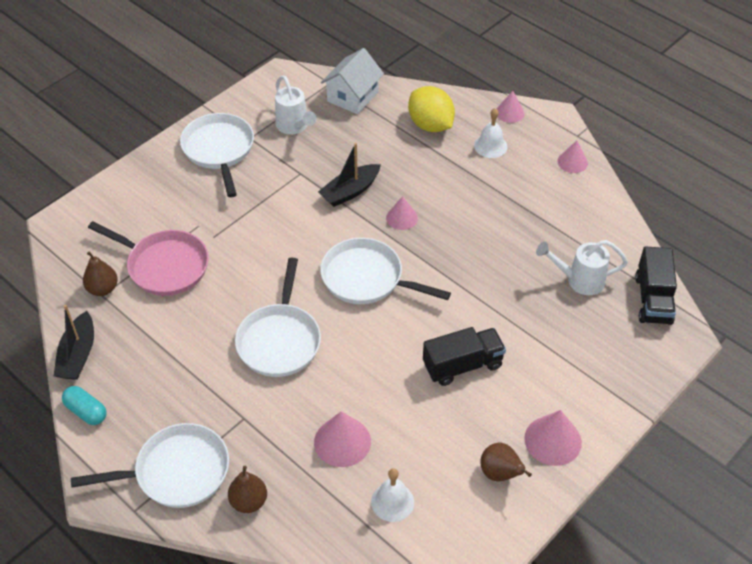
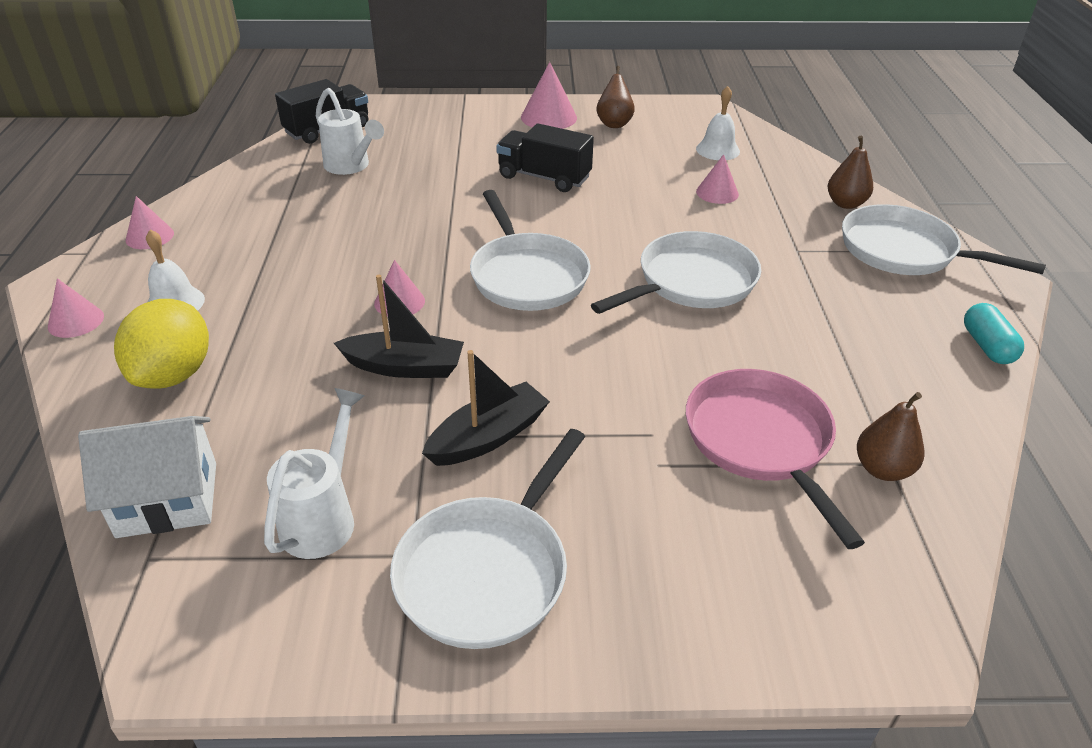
camera: 135 degrees left, 10 degrees down
black boat [54,305,94,380] -> black boat moved to [422,350,550,466]
pink cone [314,411,371,467] -> pink cone [696,154,739,204], size x0.65

